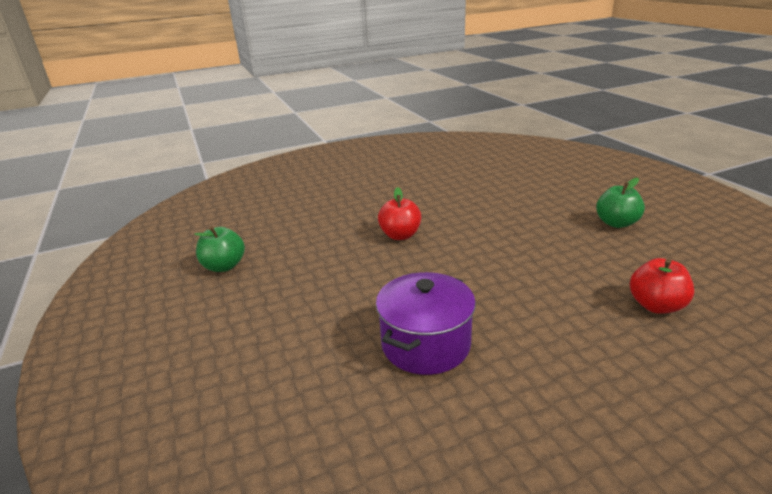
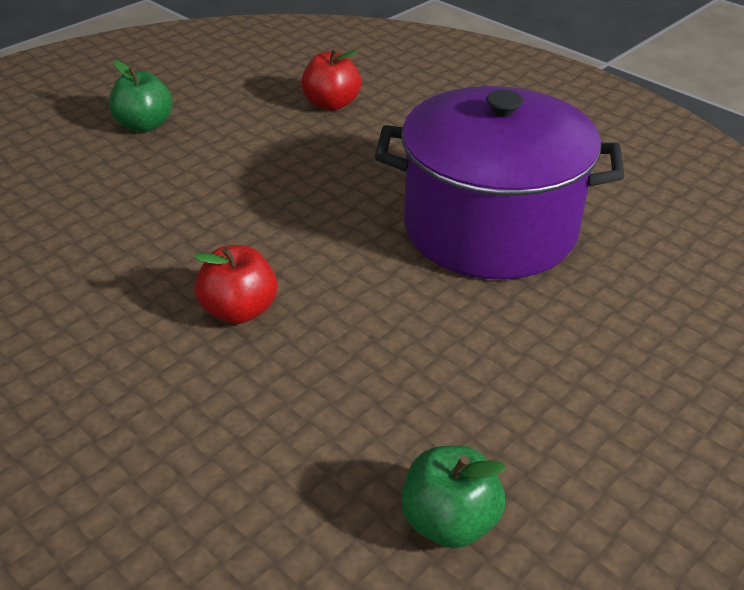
camera: 115 degrees left, 10 degrees up
purple pot [376,272,476,375] -> purple pot [375,86,625,280], size x1.64

